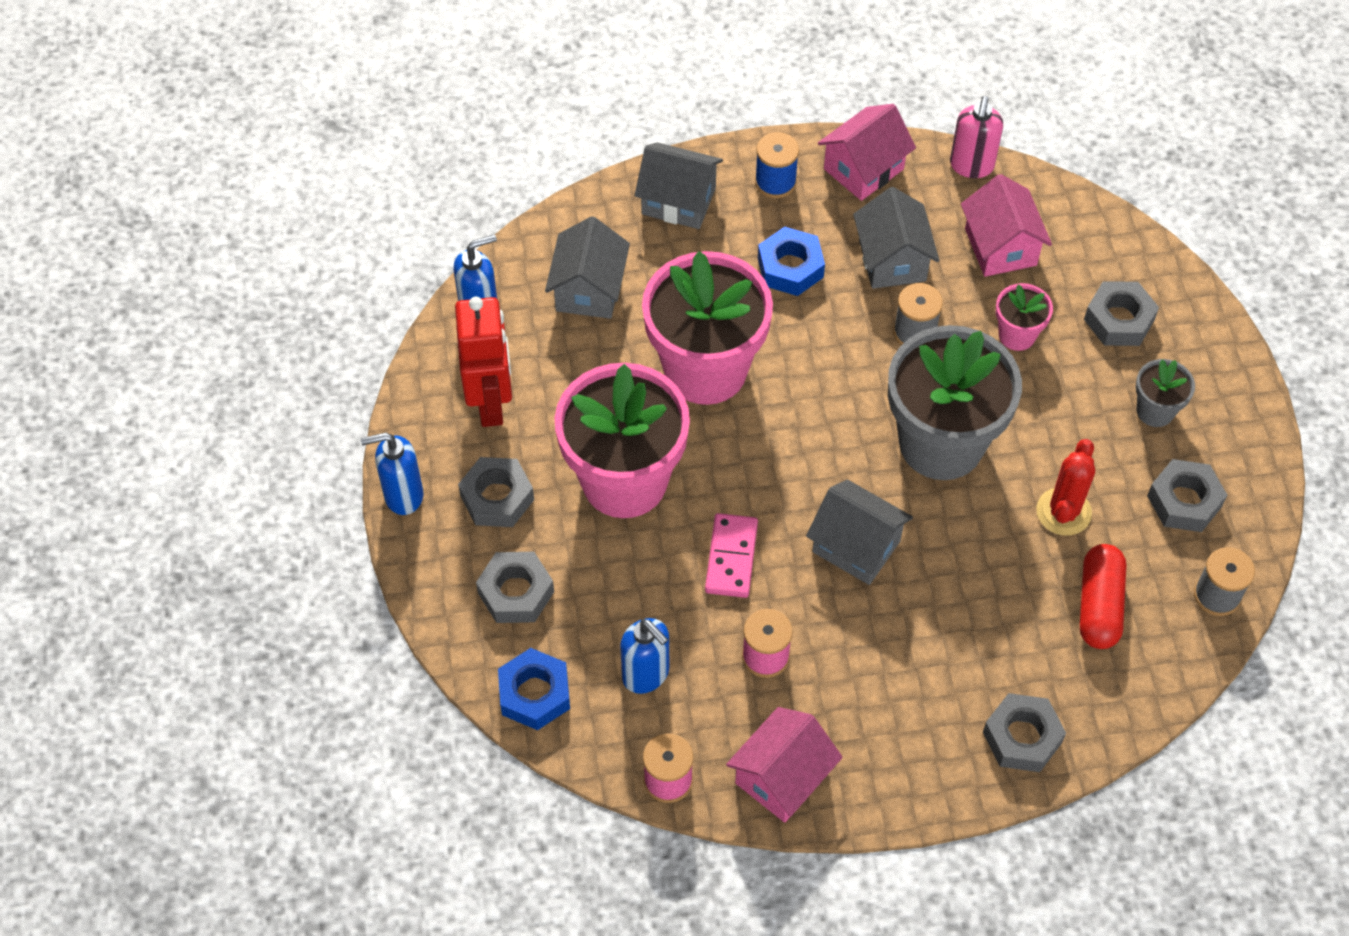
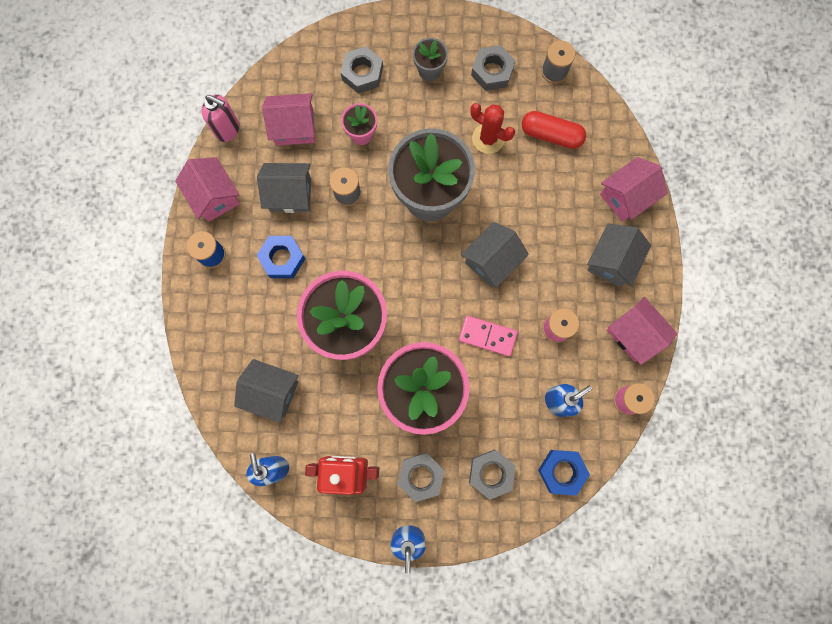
camera: 80 degrees left, 20 degrees up
grey house [635,142,723,229] -> grey house moved to [587,224,651,287]
grey nut [983,693,1066,772] -> pink house [600,157,668,222]

